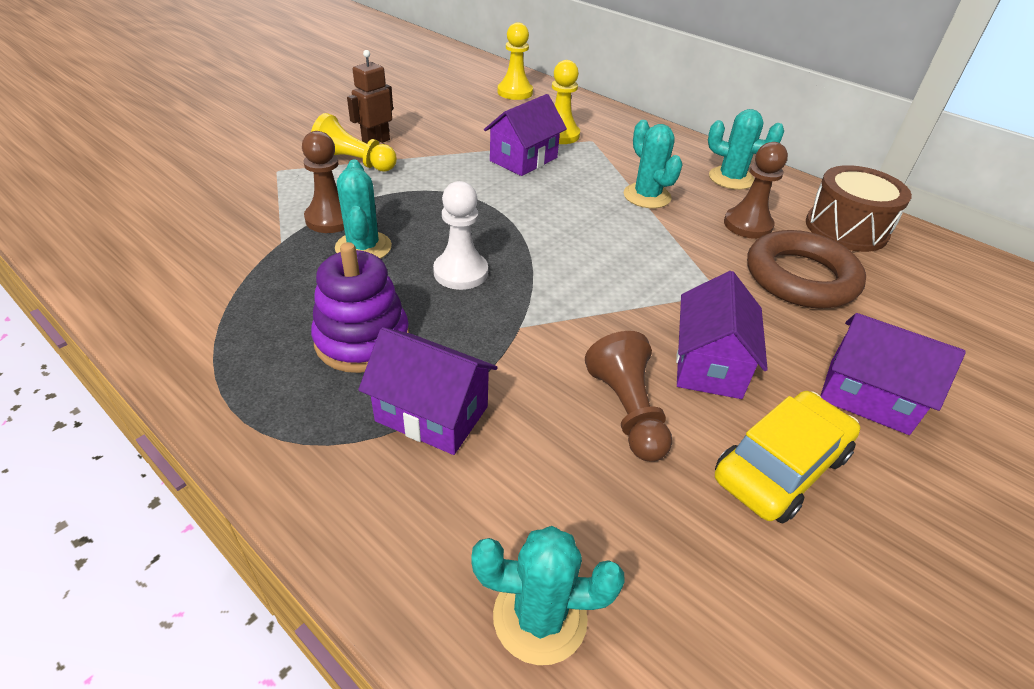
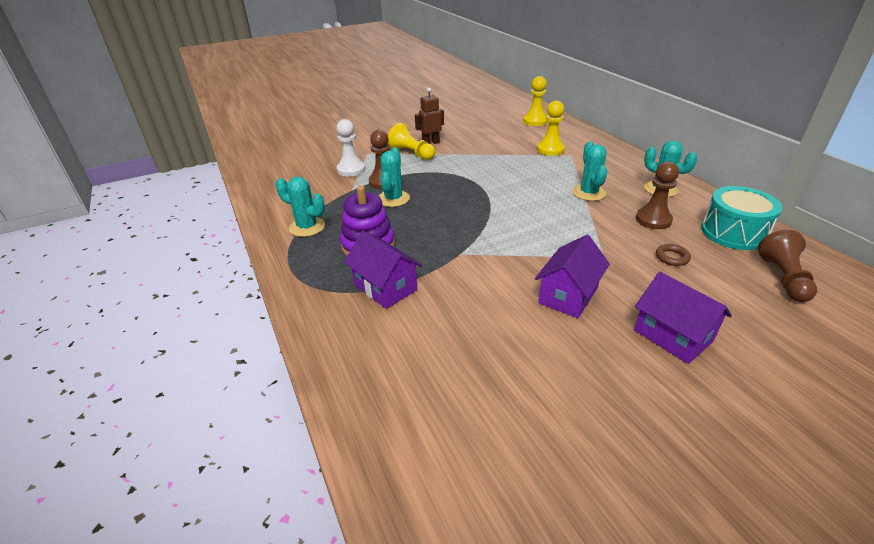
camera: 25 degrees right, 5 degrees down
white pawn [433,181,488,290] -> white pawn moved to [336,119,365,176]
turquoise cactus [472,526,625,665] -> turquoise cactus moved to [276,177,325,237]
purple house [484,94,567,176] -> none
brown pawn [585,331,672,462] -> brown pawn moved to [758,230,817,302]
yellow car [715,391,860,524] -> none
brown ring [747,230,866,309] -> brown ring [656,244,691,266], size x0.40
brown drum [806,165,912,252] -> turquoise drum [701,186,782,250]

